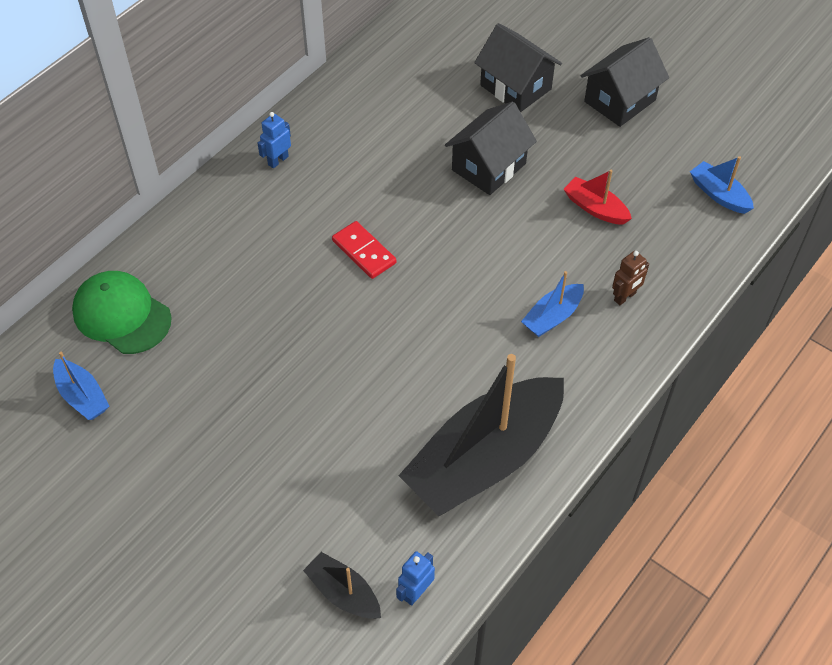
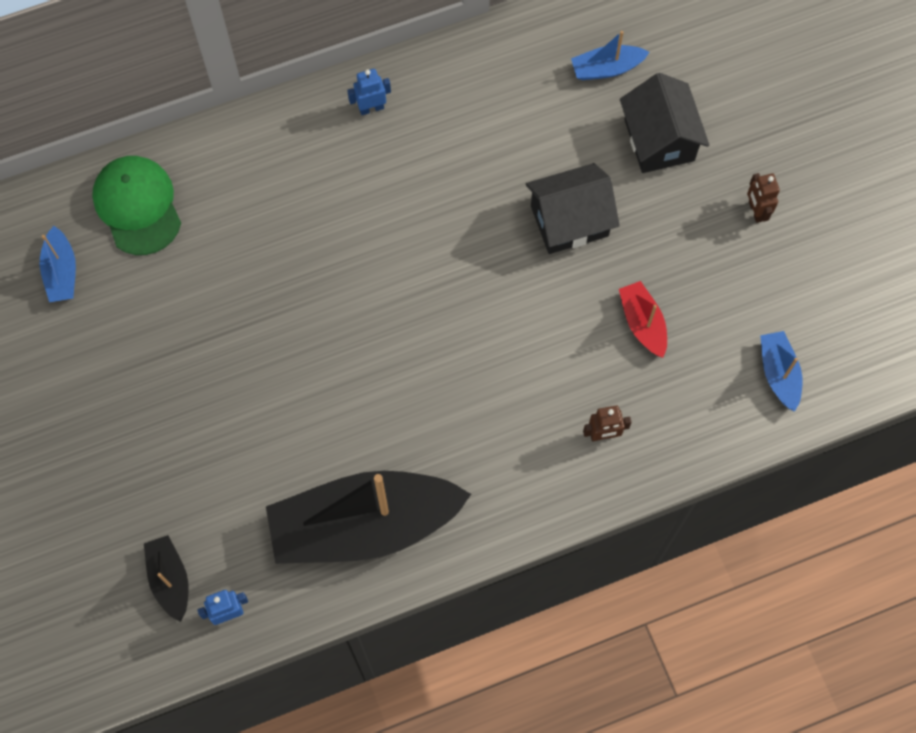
camera: 30 degrees right, 15 degrees up
red domino [332,221,396,279] -> none
blue boat [521,271,584,337] -> blue boat moved to [571,31,649,80]
black house [581,37,669,127] -> brown robot [747,173,780,223]

